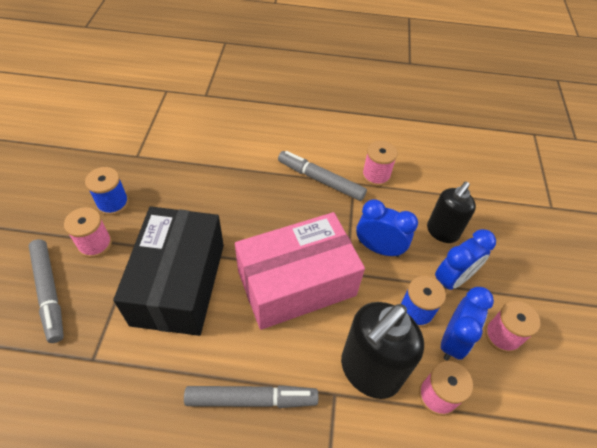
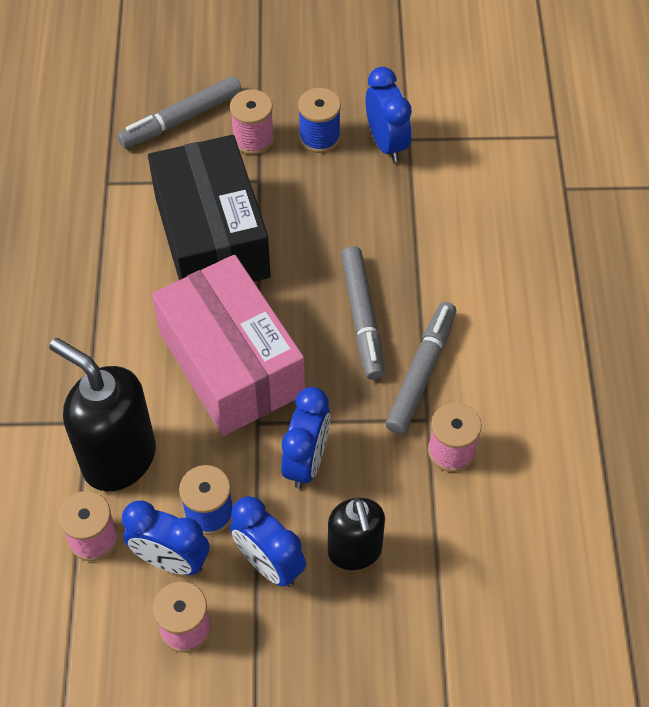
camera: 85 degrees right, 5 degrees up
black box [113,206,224,336] -> black box turned 75 degrees clockwise [148,135,271,282]
grey marker [184,385,318,408] -> grey marker moved to [341,246,384,380]
black soap dispenser [427,182,476,243] -> black soap dispenser turned 135 degrees counterclockwise [328,498,385,570]
none -> blue clock [366,67,412,162]

